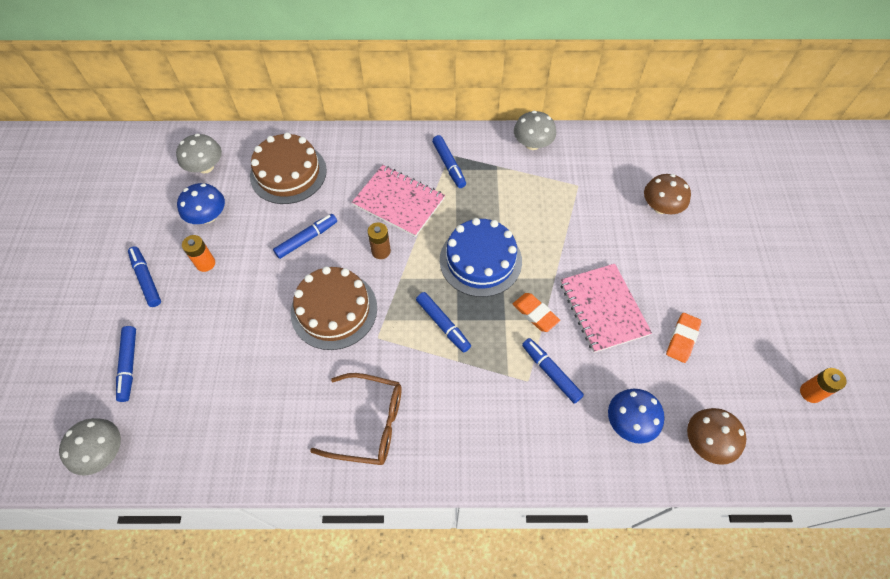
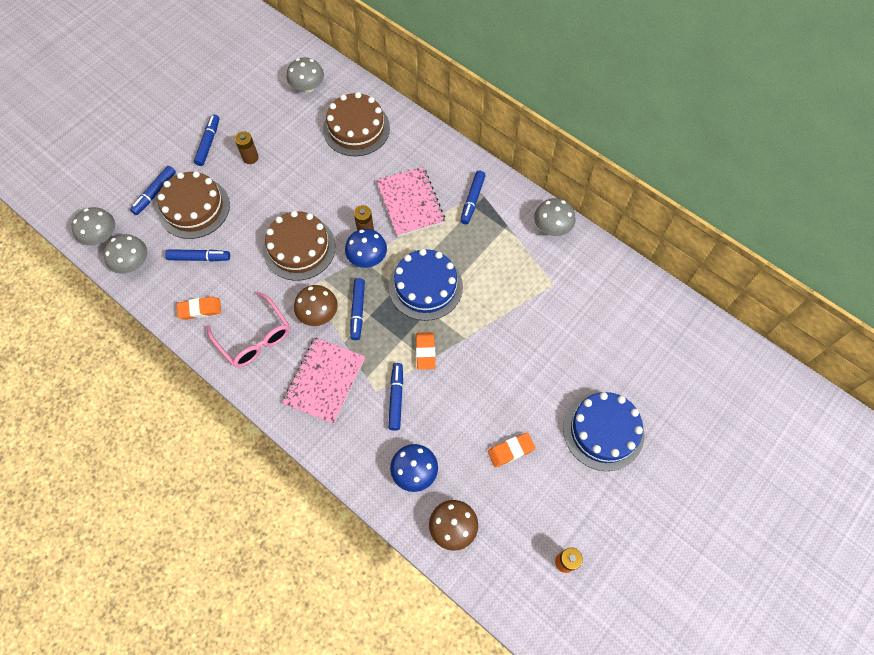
camera: 40 degrees right, 5 degrees up
blue mushroom [177,183,225,224] -> blue mushroom moved to [345,229,387,268]
orange battery [182,235,215,272] -> brown battery [235,131,259,164]
blue marker [273,214,337,259] -> blue marker moved to [165,249,230,262]
brown glasses [310,373,402,465] -> pink glasses [206,291,290,368]
pink notebook [560,264,652,353] -> pink notebook moved to [282,337,365,424]
brown mushroom [644,174,691,214] -> brown mushroom moved to [294,285,338,326]
none -> grey mushroom [103,234,147,274]
none -> brown cake [158,171,230,239]
none -> orange eraser [177,297,221,320]
none -> blue cake [563,392,645,471]

